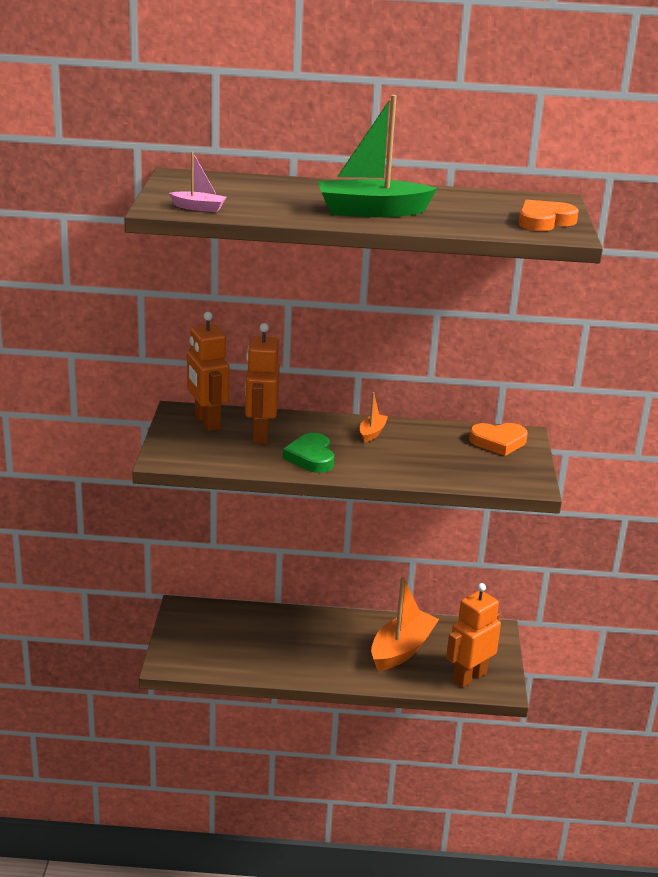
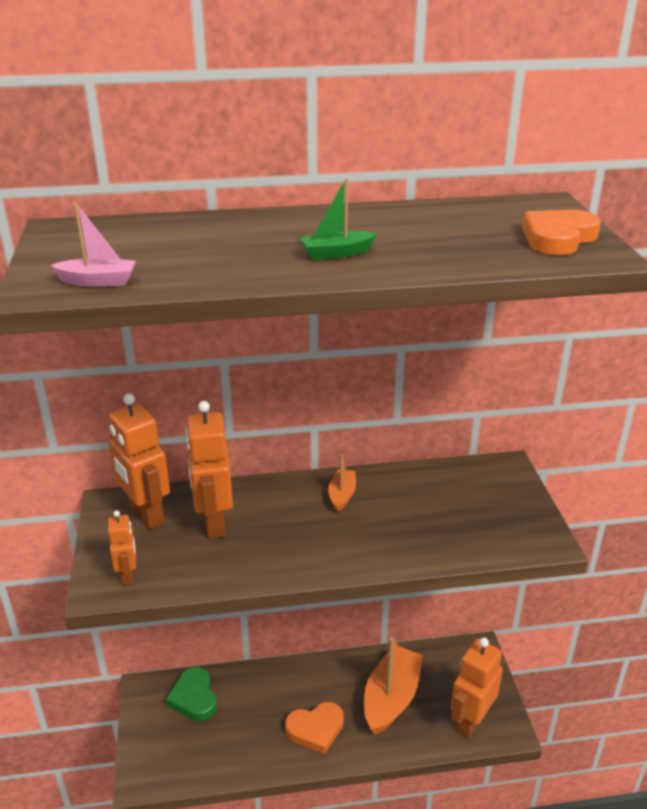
camera: 10 degrees left, 5 degrees up
green heart [283,433,334,473] -> green heart moved to [166,667,217,721]
green boat [318,95,437,217] -> green boat [300,178,377,260], size x0.48
orange heart [469,423,528,456] -> orange heart moved to [285,702,344,754]
none -> orange robot [108,510,136,586]

